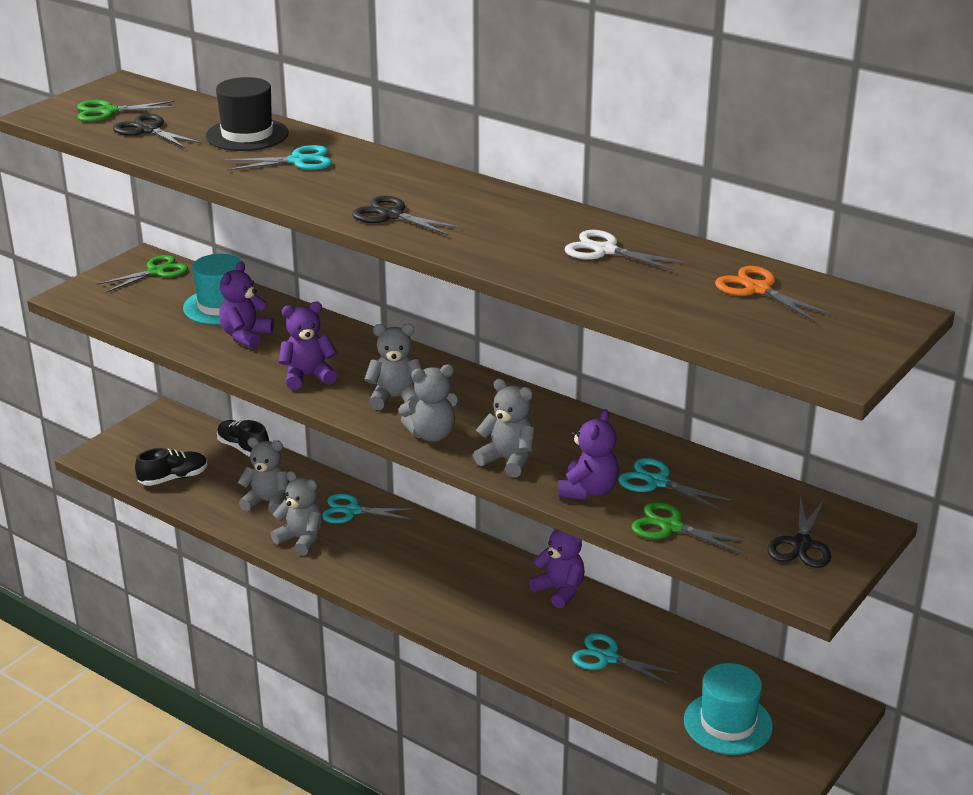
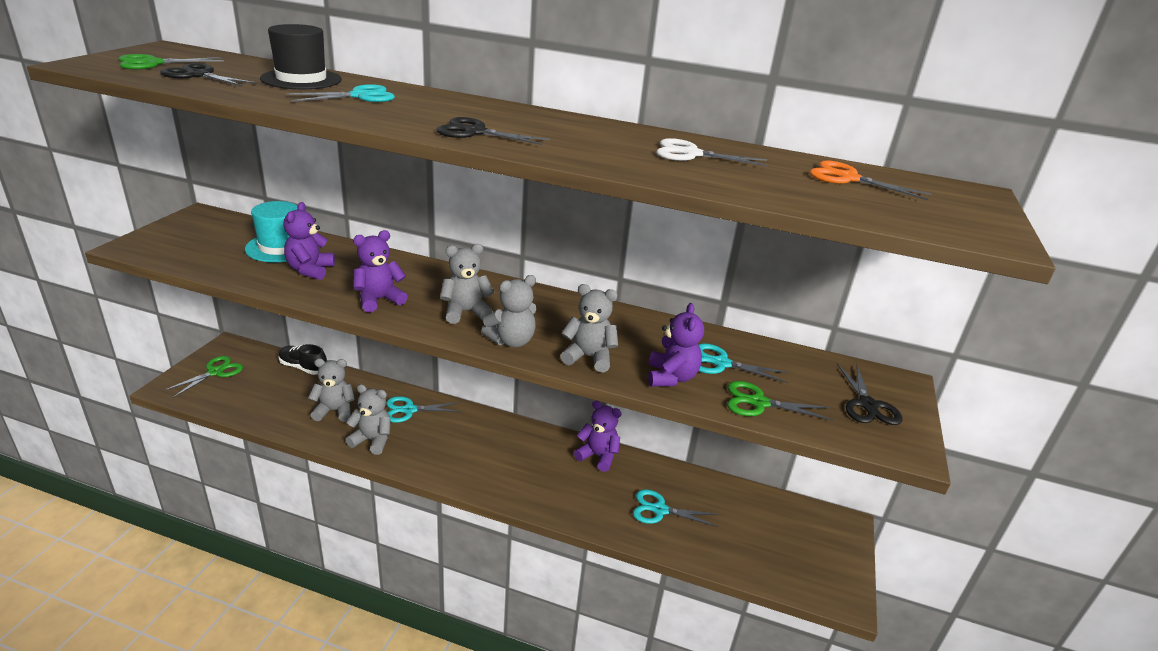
camera: 20 degrees left, 0 degrees up
green scissors [97,255,188,293] -> green scissors moved to [163,356,243,398]
black shoe [135,448,208,486] -> none
turquoise hat [684,663,773,755] -> none

